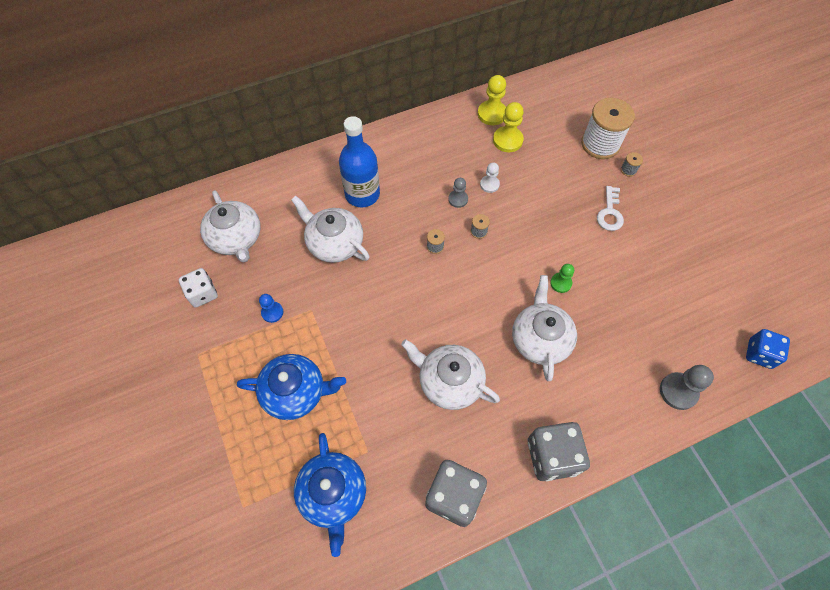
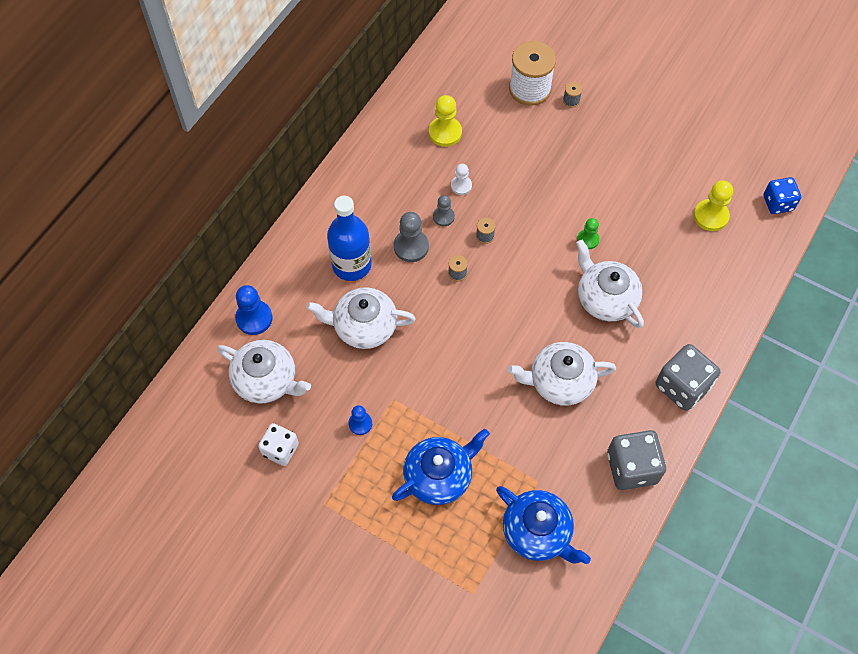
camera: 35 degrees left, 0 degrees up
yellow pawn [478,75,506,125] -> yellow pawn moved to [694,180,733,231]
white key [597,186,624,231] -> none
grey pawn [660,365,714,410] -> grey pawn moved to [394,212,429,262]
none -> blue pawn [235,285,273,335]

